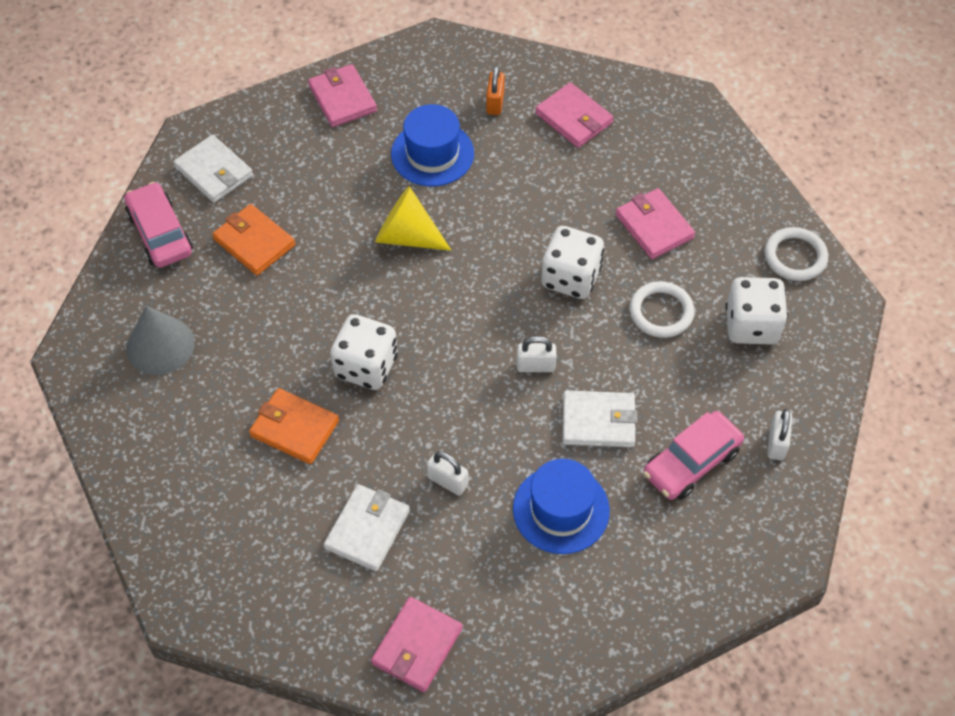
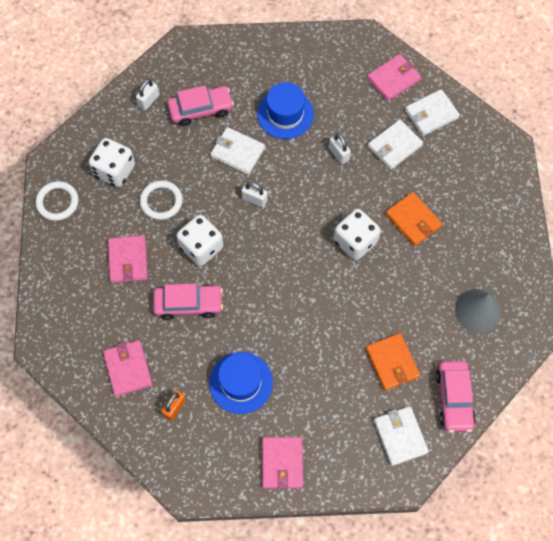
camera: 155 degrees left, 10 degrees up
yellow cone [375,186,452,251] -> none
none -> pink car [153,283,223,320]
none -> white wallet [405,89,460,136]

